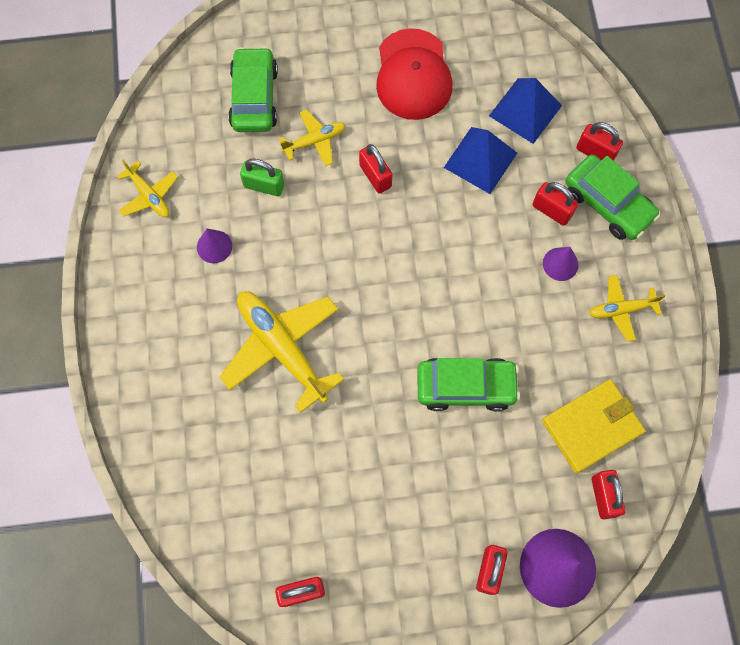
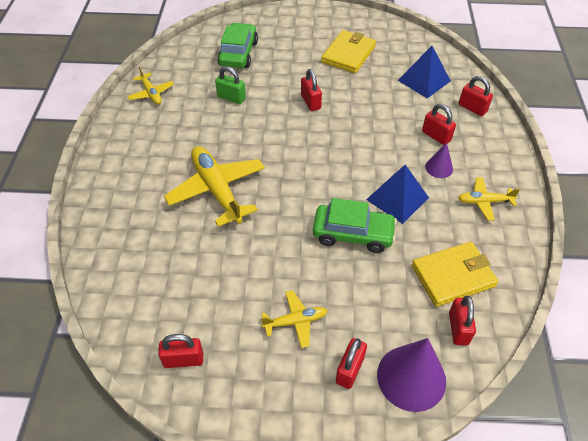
camera: 10 degrees right, 20 degrees down
purple cone [197,229,232,263] -> none
yellow plane [279,109,346,166] -> yellow plane moved to [261,290,327,348]
red cap [376,28,452,120] -> yellow wallet [321,30,376,73]
blue pyramid [444,127,517,194] -> blue pyramid moved to [366,165,429,224]
green car [566,154,660,240] -> none

